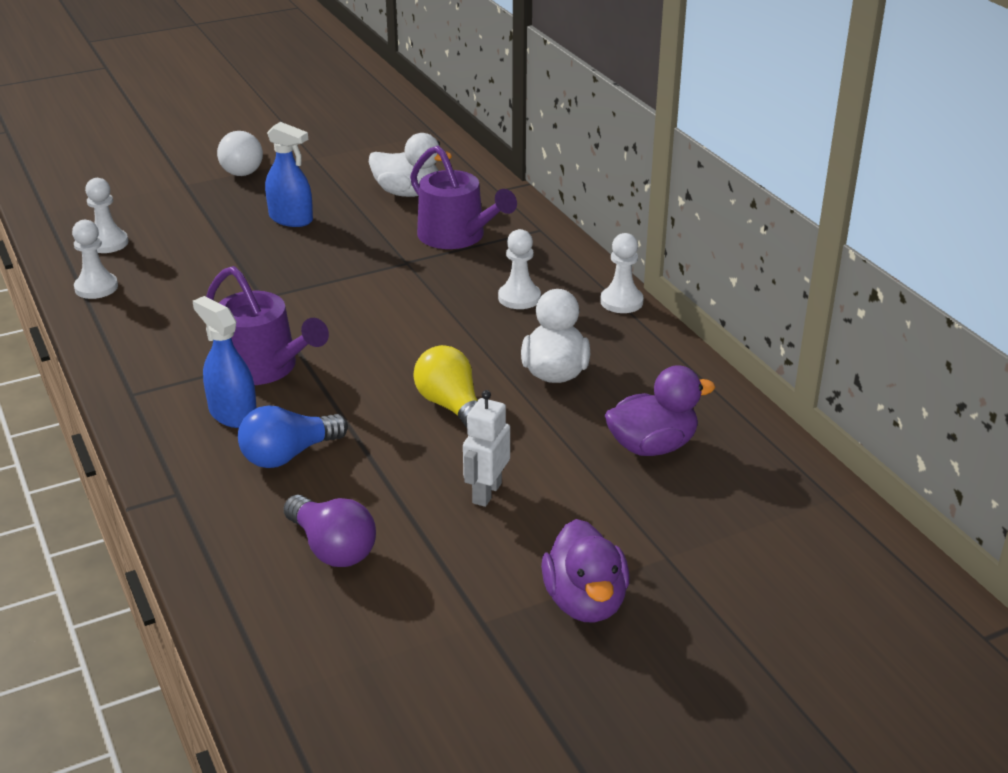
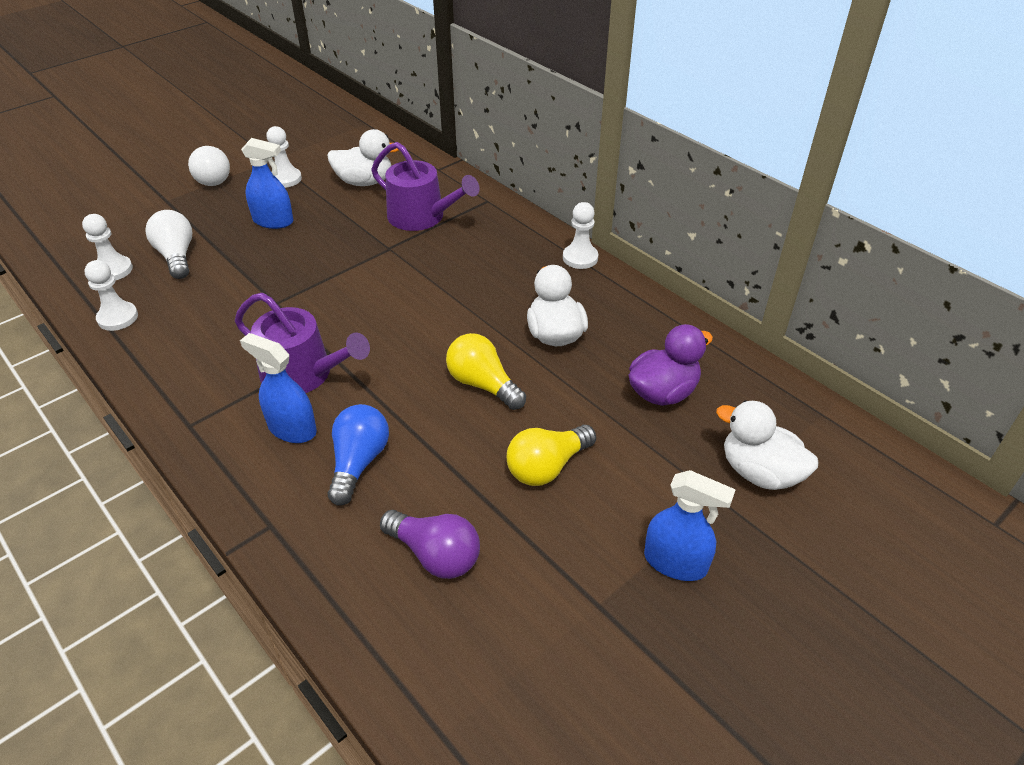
camera: 15 degrees left, 10 degrees up
blue light bulb [238,405,348,468] -> blue light bulb turned 150 degrees clockwise [328,404,389,506]
white robot [463,390,510,507] -> yellow light bulb [507,425,596,486]
white pawn [498,229,541,309] -> white pawn moved to [266,126,302,188]
purple duck [541,519,629,623] -> blue spray bottle [644,470,736,581]
none -> white light bulb [145,210,192,279]
none -> white duck [716,400,818,490]

